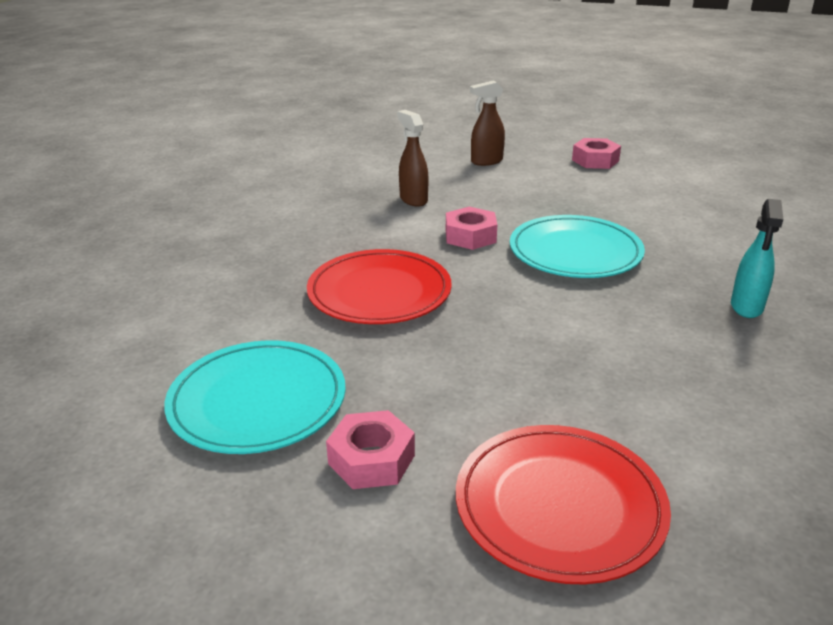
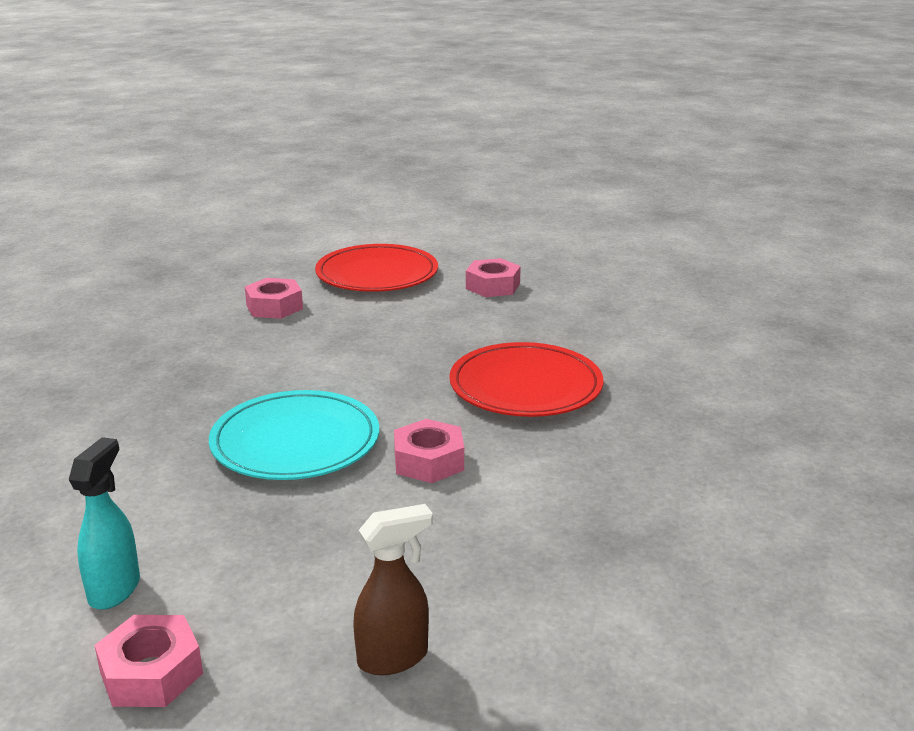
camera: 175 degrees right, 5 degrees down
turquoise plate [164,340,346,454] -> none
brown spray bottle [397,110,428,207] -> none
turquoise spray bottle [731,199,783,318] -> turquoise spray bottle moved to [69,437,140,610]
none -> pink nut [245,278,303,319]

